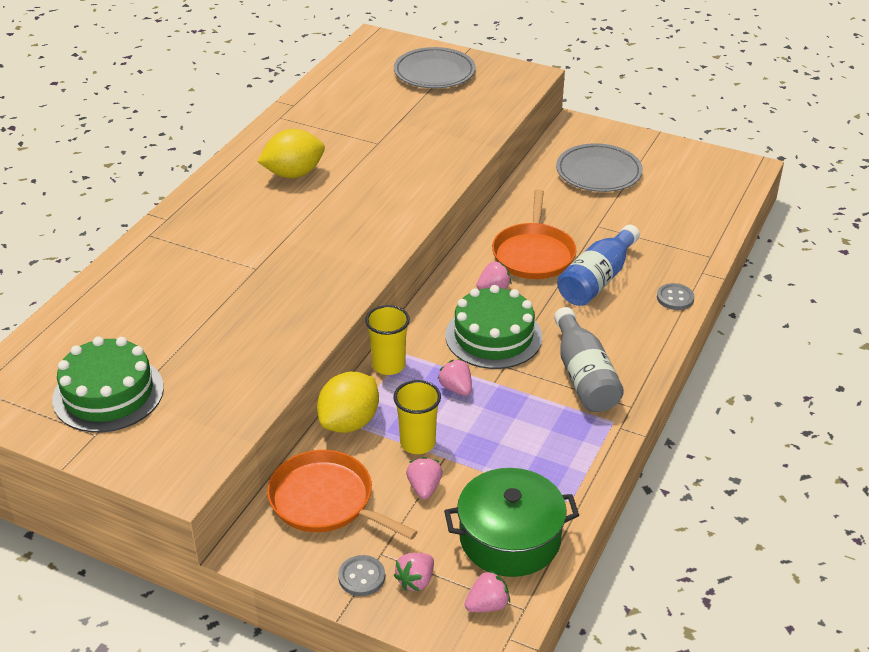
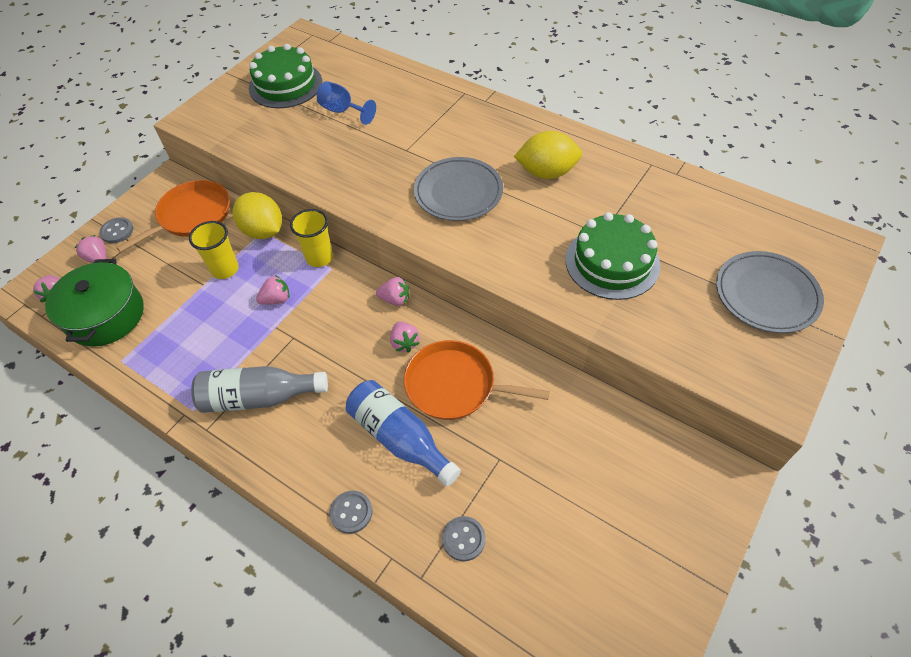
camera: 100 degrees right, 15 degrees up
yellow lemon [258,129,325,178] -> yellow lemon turned 75 degrees counterclockwise [514,131,582,179]
pink strawberry [406,457,442,499] -> pink strawberry moved to [376,277,409,306]
green cake [445,285,542,369] -> green cake moved to [565,212,660,300]
grey plate [556,143,643,192] -> grey plate moved to [414,157,503,221]
none -> blue goblet [317,81,376,125]
none -> grey button [442,516,486,561]

